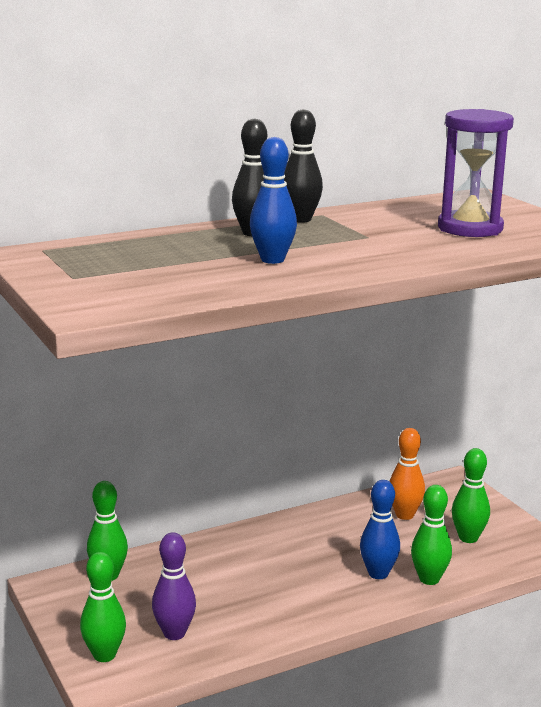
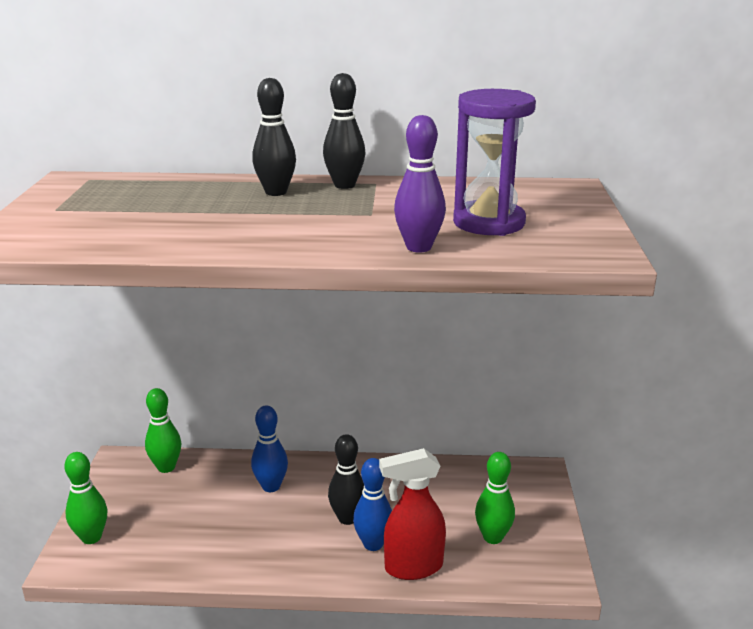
camera: 30 degrees right, 5 degrees up
purple bowling pin [152,533,196,640] -> purple bowling pin moved to [394,115,446,252]
blue bowling pin [250,137,297,264] -> blue bowling pin moved to [251,406,288,492]
orange bowling pin [389,428,425,520] -> none
green bowling pin [411,485,452,585] -> red spray bottle [379,448,446,580]
none -> black bowling pin [328,434,364,525]

